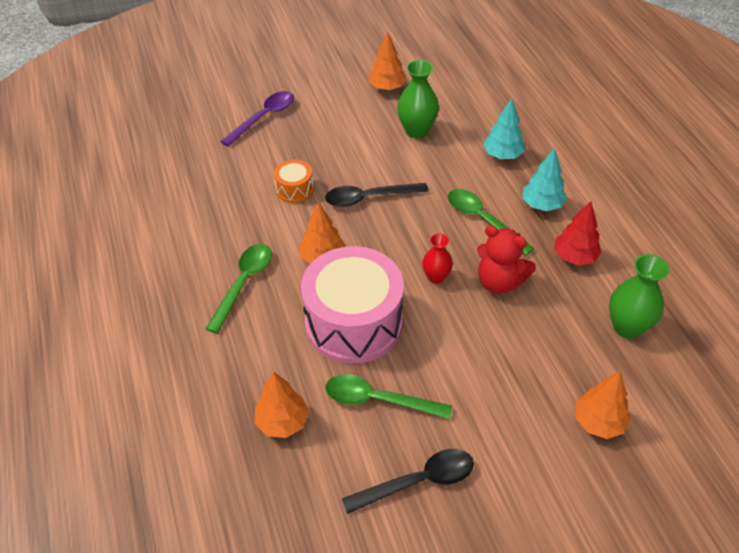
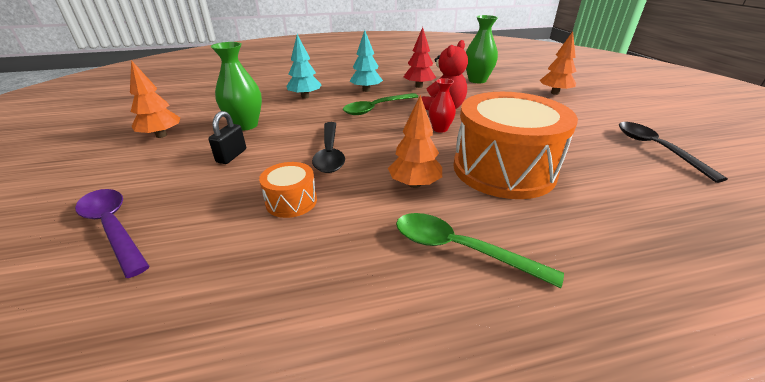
camera: 85 degrees left, 15 degrees down
orange tree [254,371,309,438] -> none
pink drum [301,246,404,364] -> orange drum [454,92,578,199]
green spoon [325,374,452,419] -> none
none -> black padlock [208,111,246,164]

